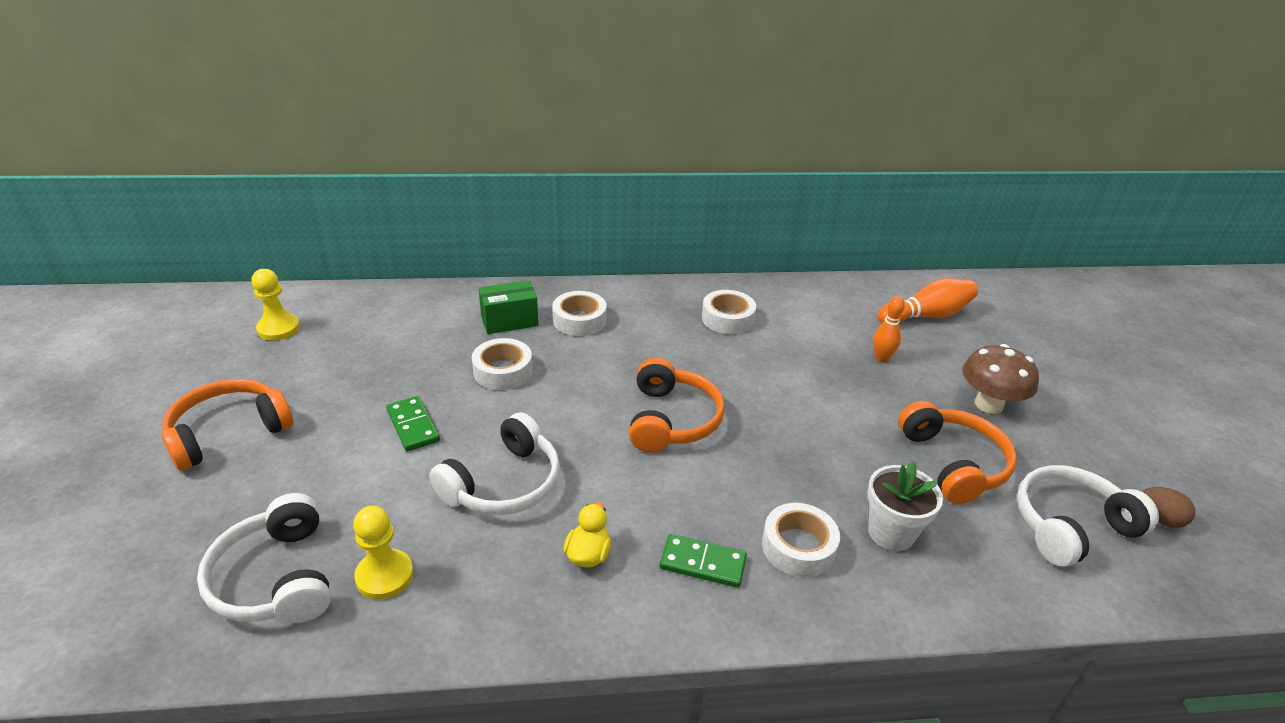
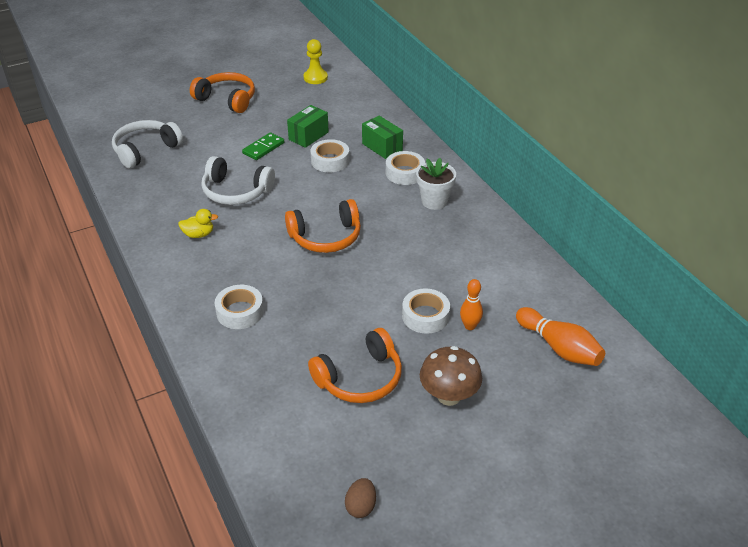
camera: 70 degrees right, 5 degrees up
yellow pawn [353,506,413,600] -> none
green domino [659,534,747,588] -> none
white tape [702,290,756,334] -> white tape moved to [402,289,450,334]
white flower pot [867,461,943,551] -> white flower pot moved to [416,158,456,210]
white headphones [1017,465,1159,567] -> none
none -> green box [287,105,329,148]

